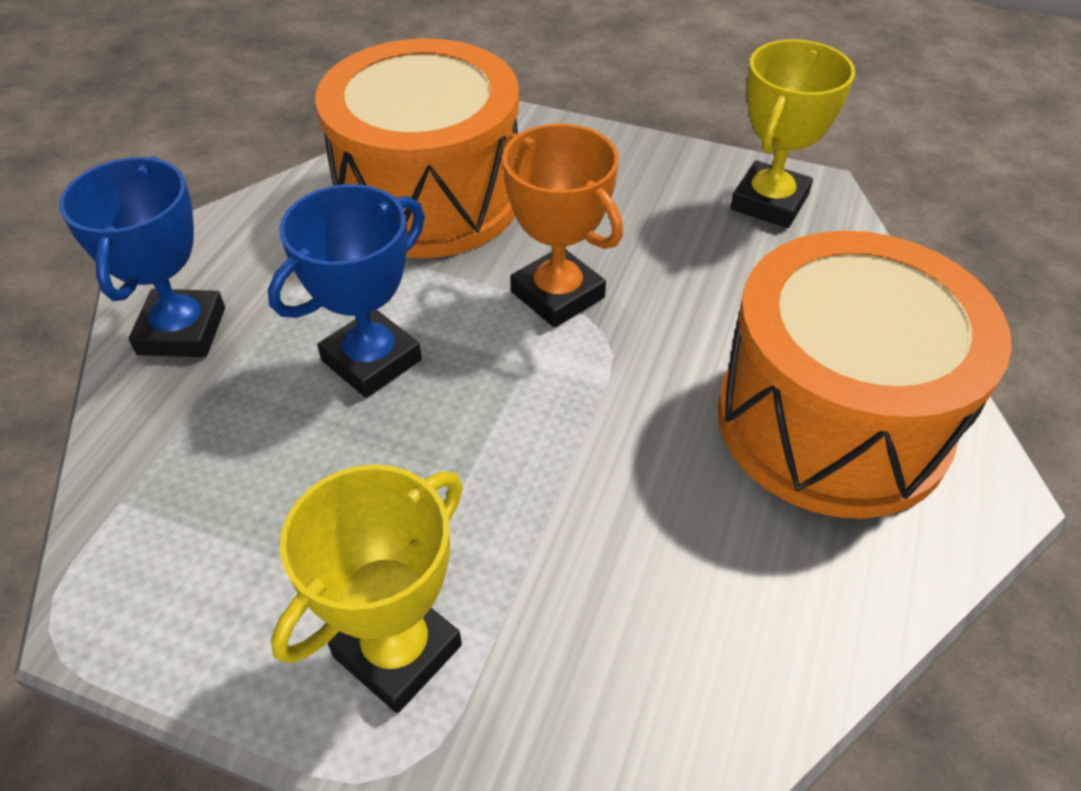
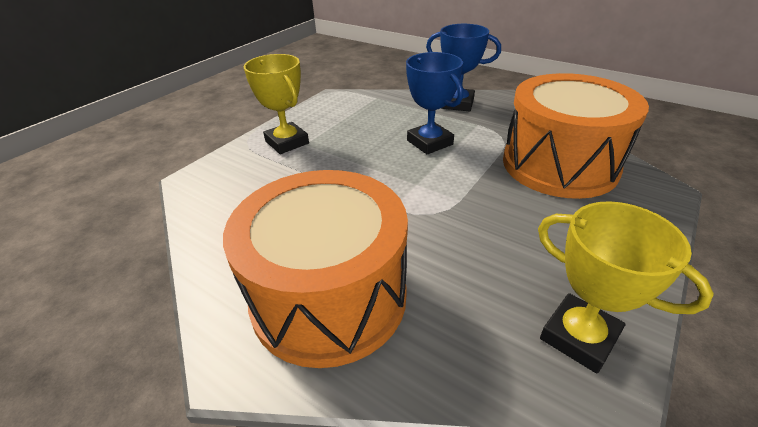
camera: 105 degrees right, 10 degrees down
orange trophy [502,123,623,328] -> none

